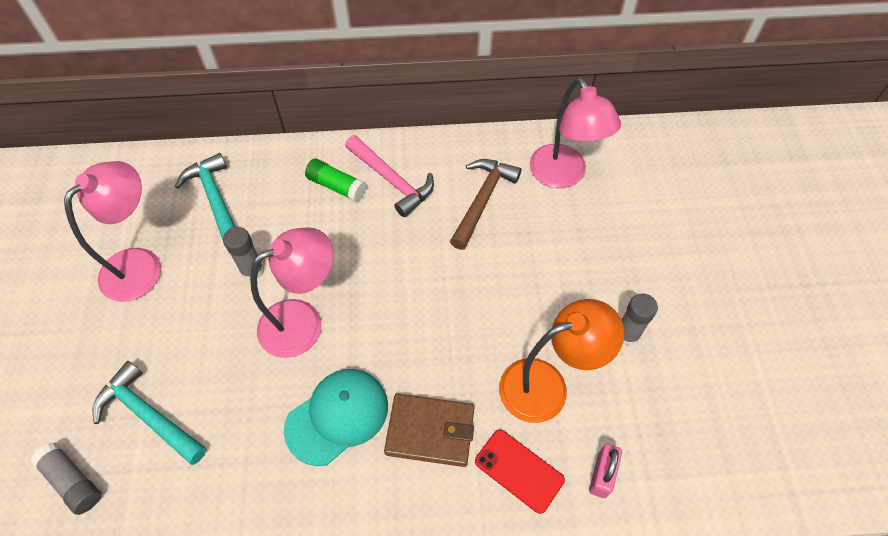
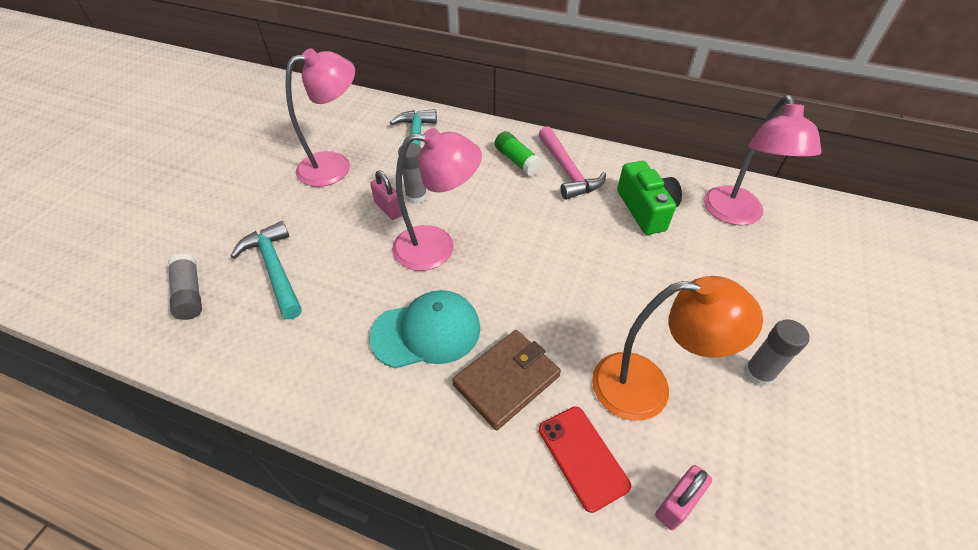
camera: 25 degrees right, 10 degrees down
brown wallet [384,393,475,467] -> brown wallet turned 75 degrees counterclockwise [452,330,561,430]
brown hammer [450,159,521,250] -> green camera [617,161,682,235]
none -> pink padlock [370,171,402,220]

